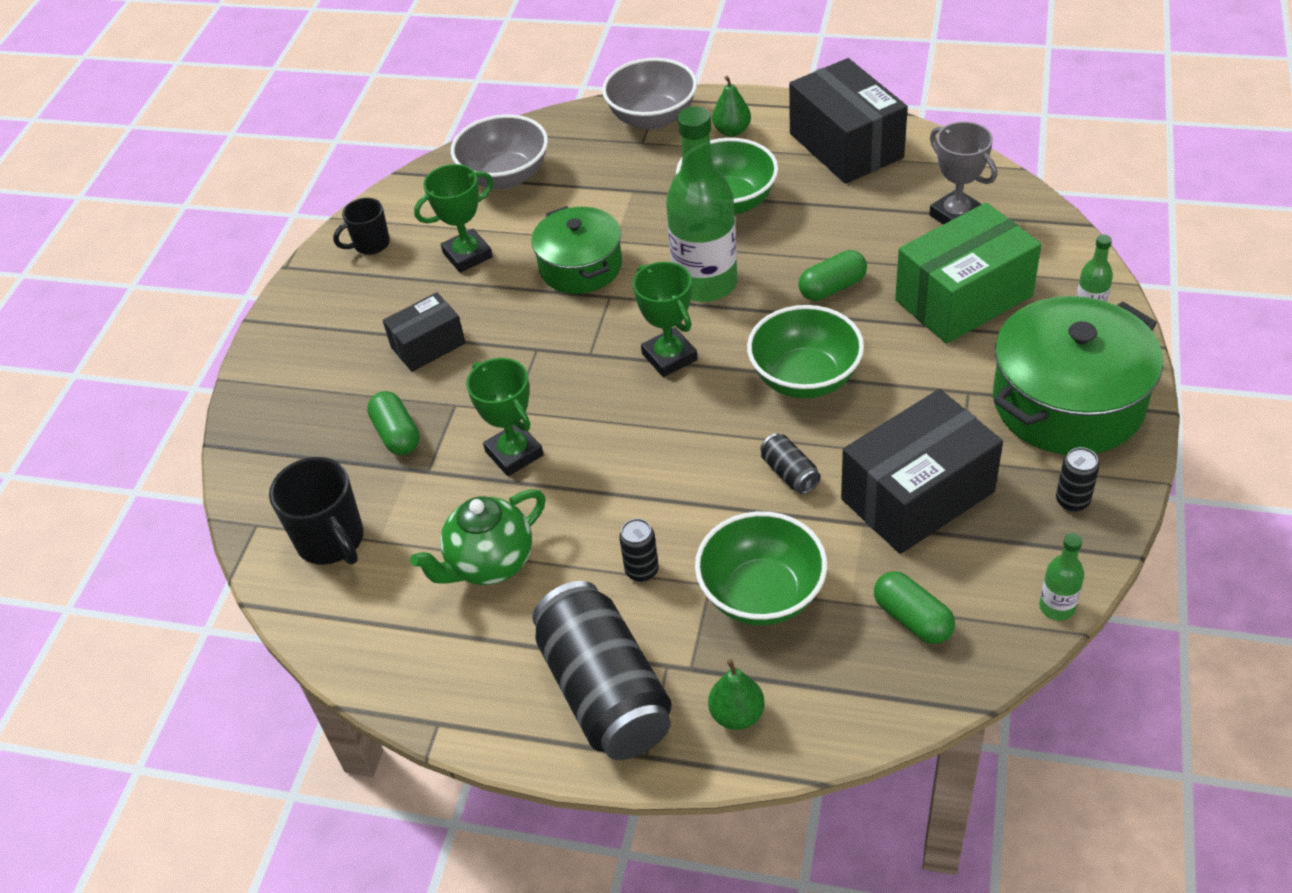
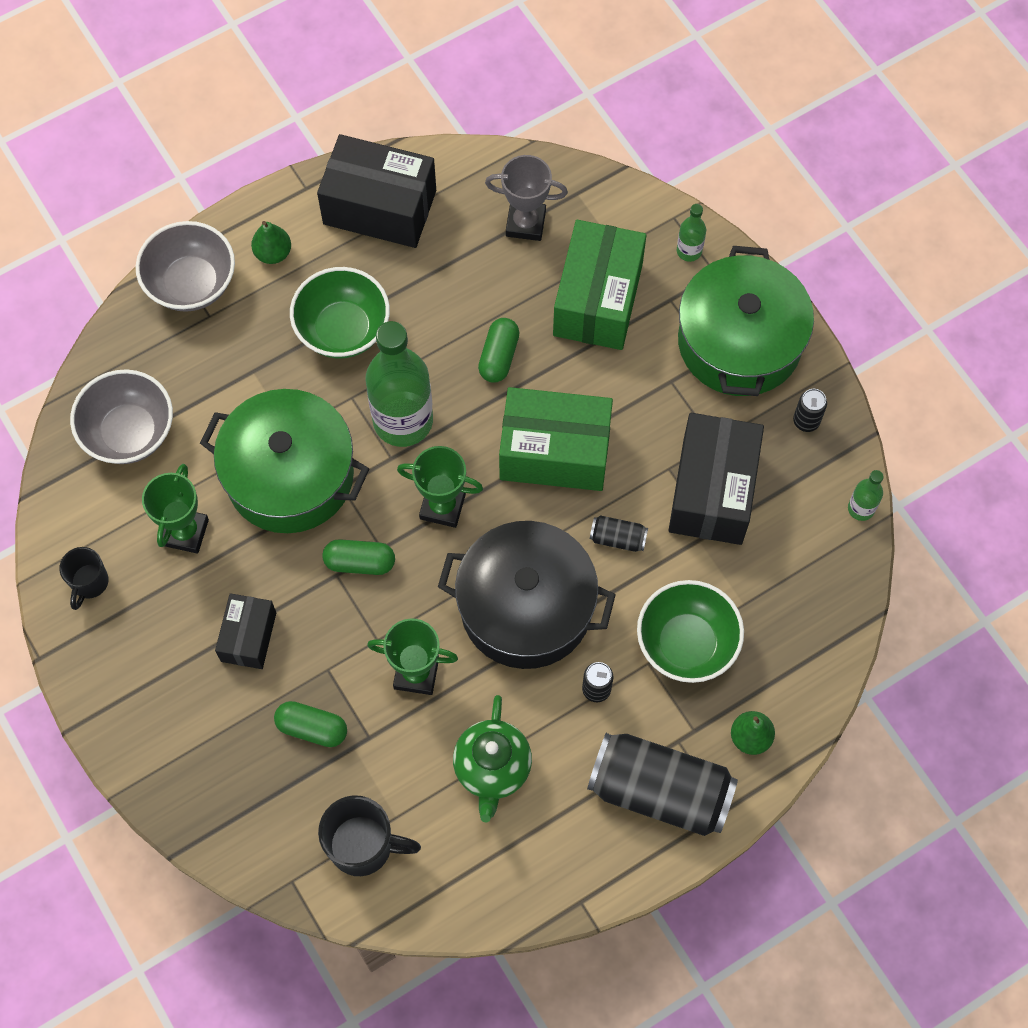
camera: 50 degrees left, 20 degrees up
green pot [531,206,622,294] -> green pot [200,389,369,533], size x1.56
green bowl [747,305,864,398] -> green box [499,387,613,491]
green capsule [874,571,955,644] -> green capsule moved to [323,539,395,575]
none -> black pot [438,521,616,669]

